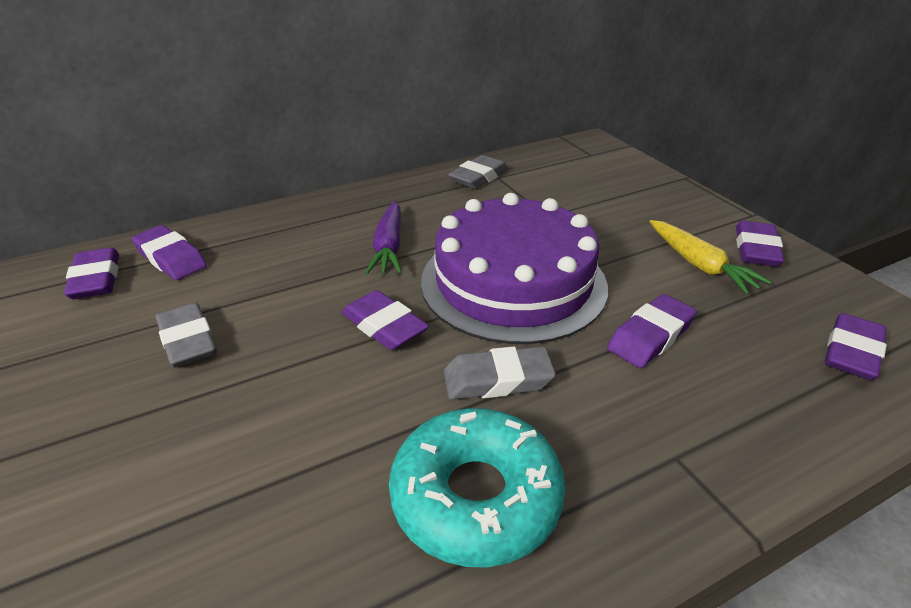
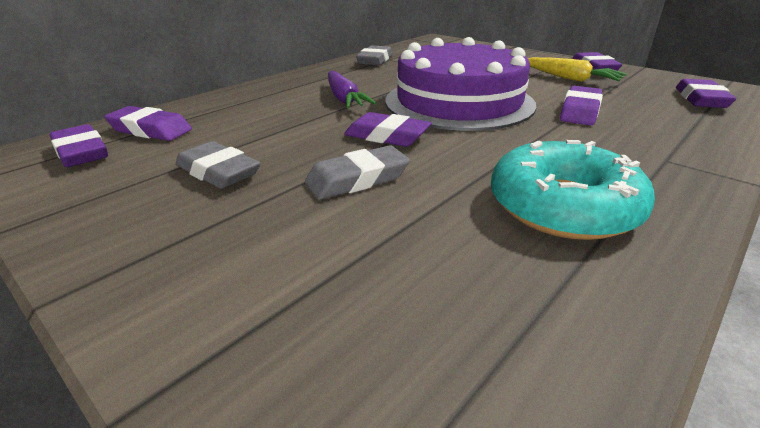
camera: 20 degrees left, 5 degrees down
grey eraser [444,347,556,400] -> grey eraser moved to [305,145,410,199]

